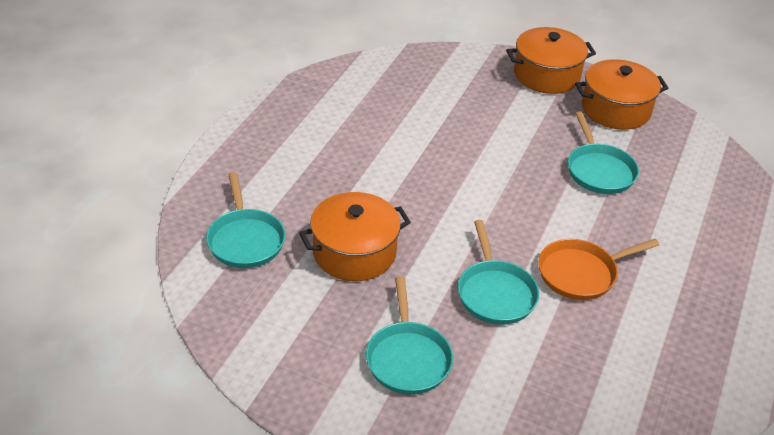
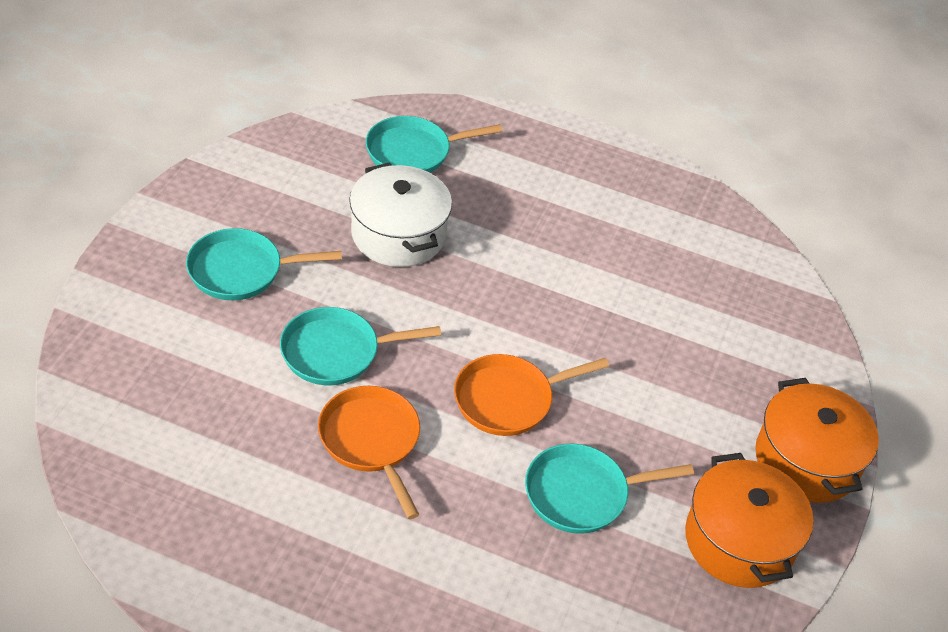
camera: 85 degrees right, 5 degrees up
orange pot [299,192,411,281] -> white pot [349,163,452,267]
none -> orange pan [454,354,609,436]

